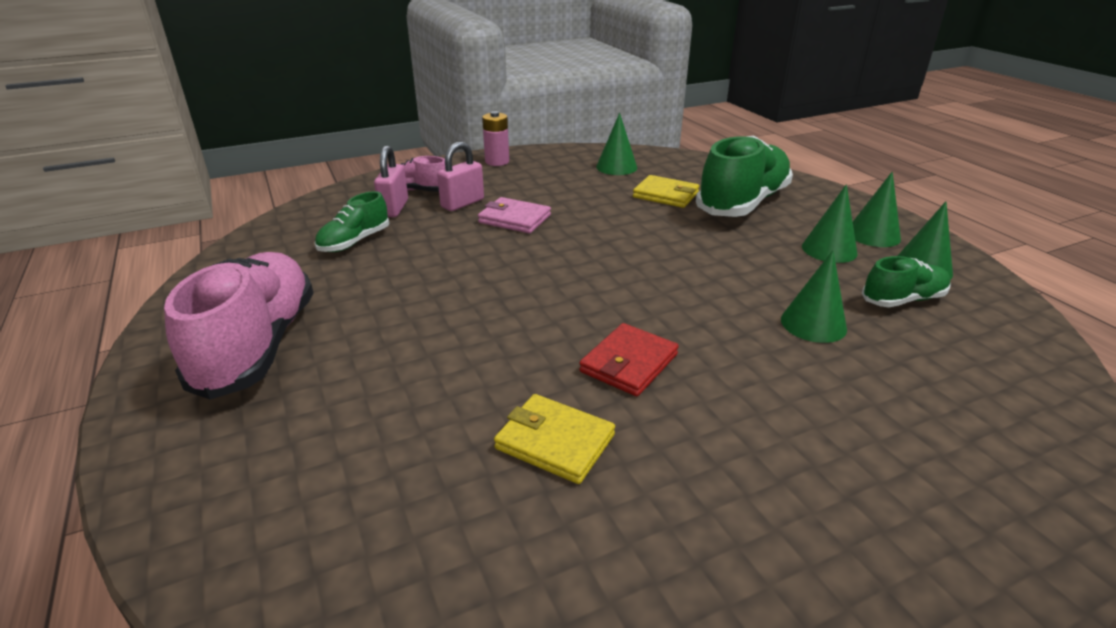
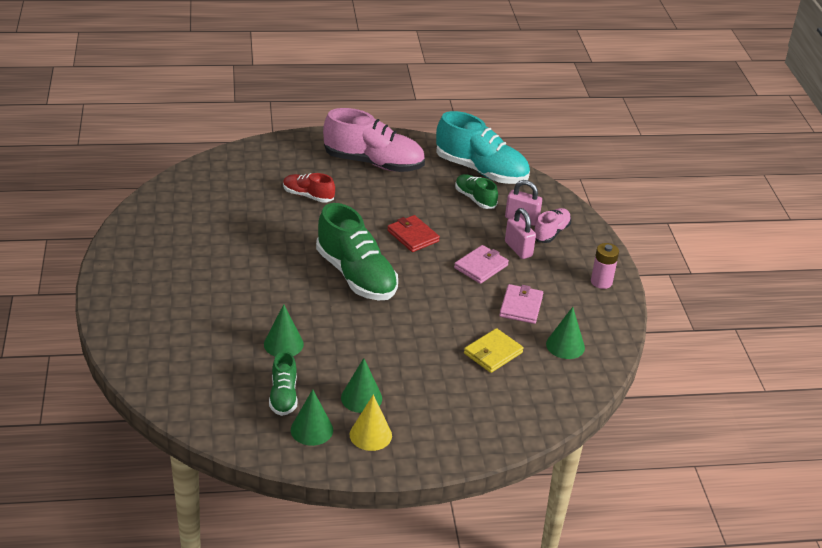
camera: 105 degrees right, 5 degrees up
yellow wallet [494,394,615,484] -> none
red wallet [579,323,679,396] -> red wallet moved to [387,215,440,252]
green shoe [696,135,793,217] -> green shoe moved to [316,203,398,300]
green cone [853,171,901,247] -> yellow cone [350,394,392,451]
none -> red shoe [283,173,335,203]
none -> turquoise shoe [436,111,530,184]
none -> pink wallet [499,284,543,324]

